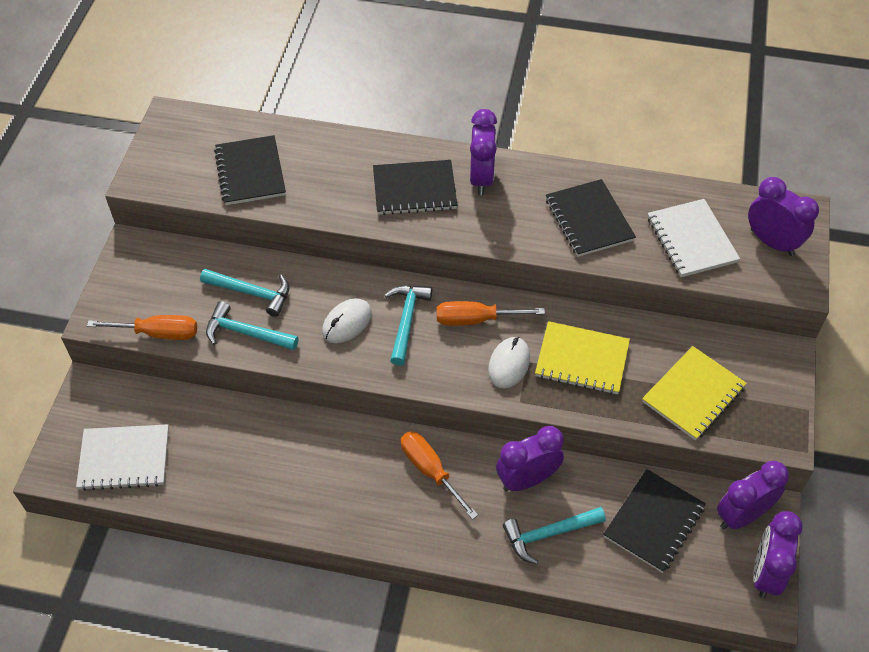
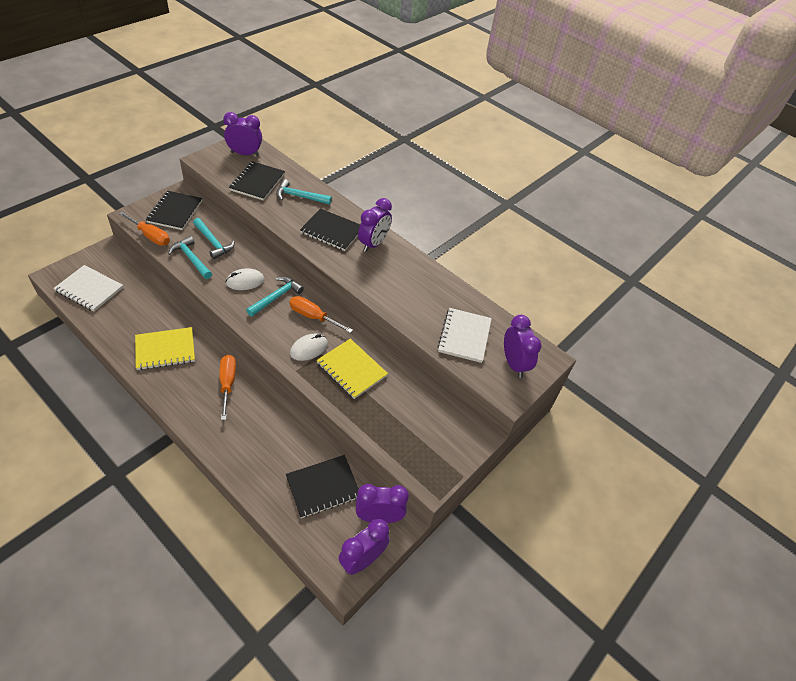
camera: 25 degrees right, 5 degrees down
purple clock [496,426,564,491] -> purple clock moved to [223,112,262,156]
turquoise hammer [503,507,606,565] -> turquoise hammer moved to [276,179,332,205]
black notebook [546,179,636,257] -> black notebook moved to [146,191,202,230]
yellow notebook [642,346,747,440] -> yellow notebook moved to [135,327,195,370]

